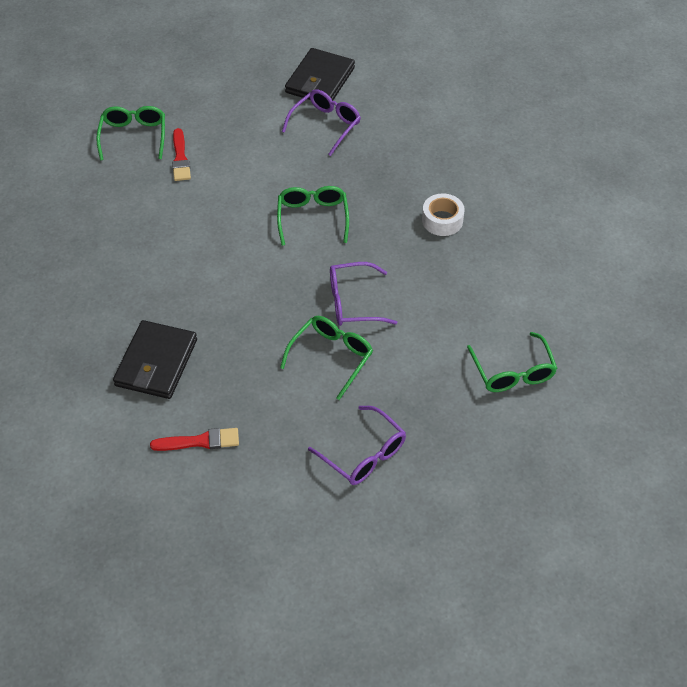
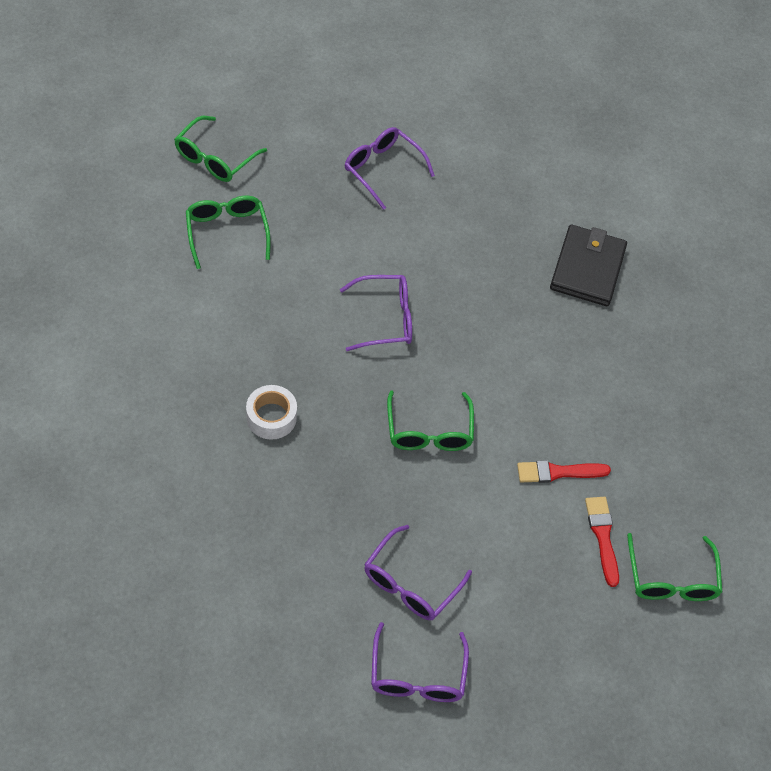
camera: 175 degrees right, 5 degrees up
red brush [150,428,239,451] -> red brush moved to [517,460,611,483]
green glasses [280,316,373,400] -> green glasses moved to [174,116,267,182]
black wallet [285,48,355,101] -> purple glasses [371,622,469,702]

